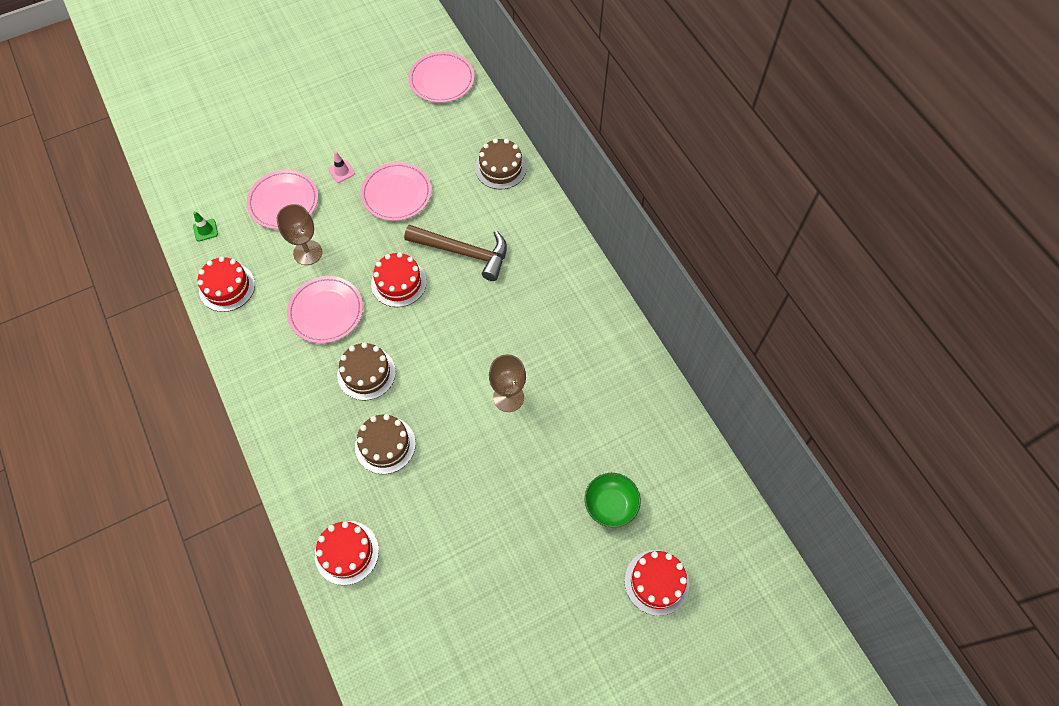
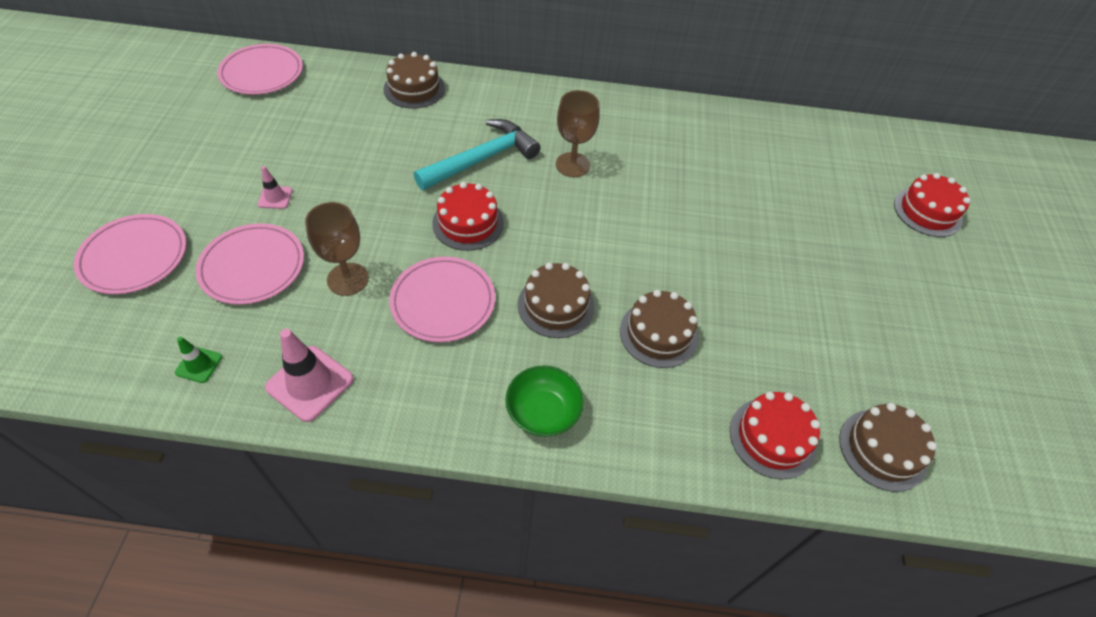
camera: 60 degrees left, 10 degrees down
red cake [198,257,255,312] -> pink traffic cone [265,329,353,422]
pink plate [361,162,432,221] -> pink plate moved to [74,214,186,294]
brown hammer [404,225,507,281] -> turquoise hammer [413,119,541,190]
brown goblet [489,354,526,412] -> brown goblet moved to [556,90,600,177]
green bowl [585,473,641,528] -> green bowl moved to [505,366,584,437]
none -> brown cake [839,403,937,492]

